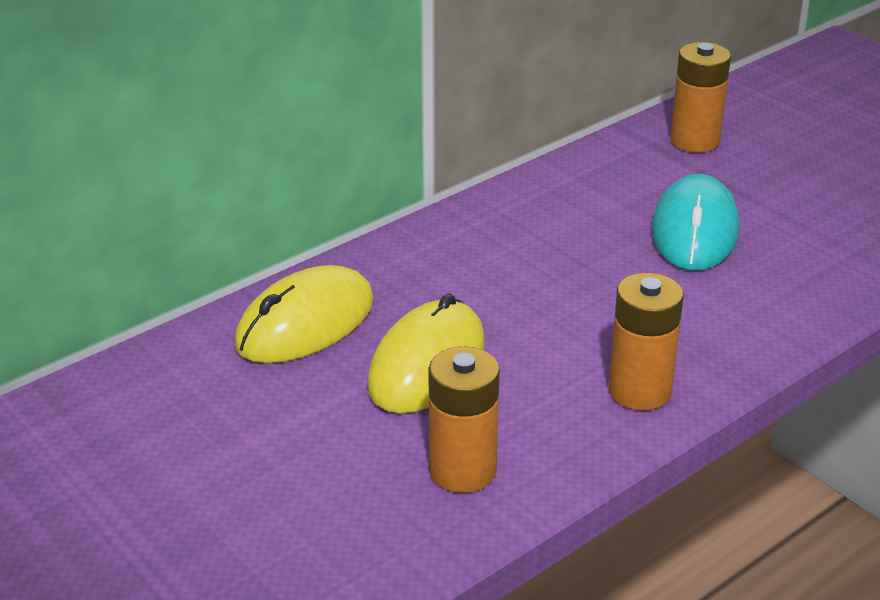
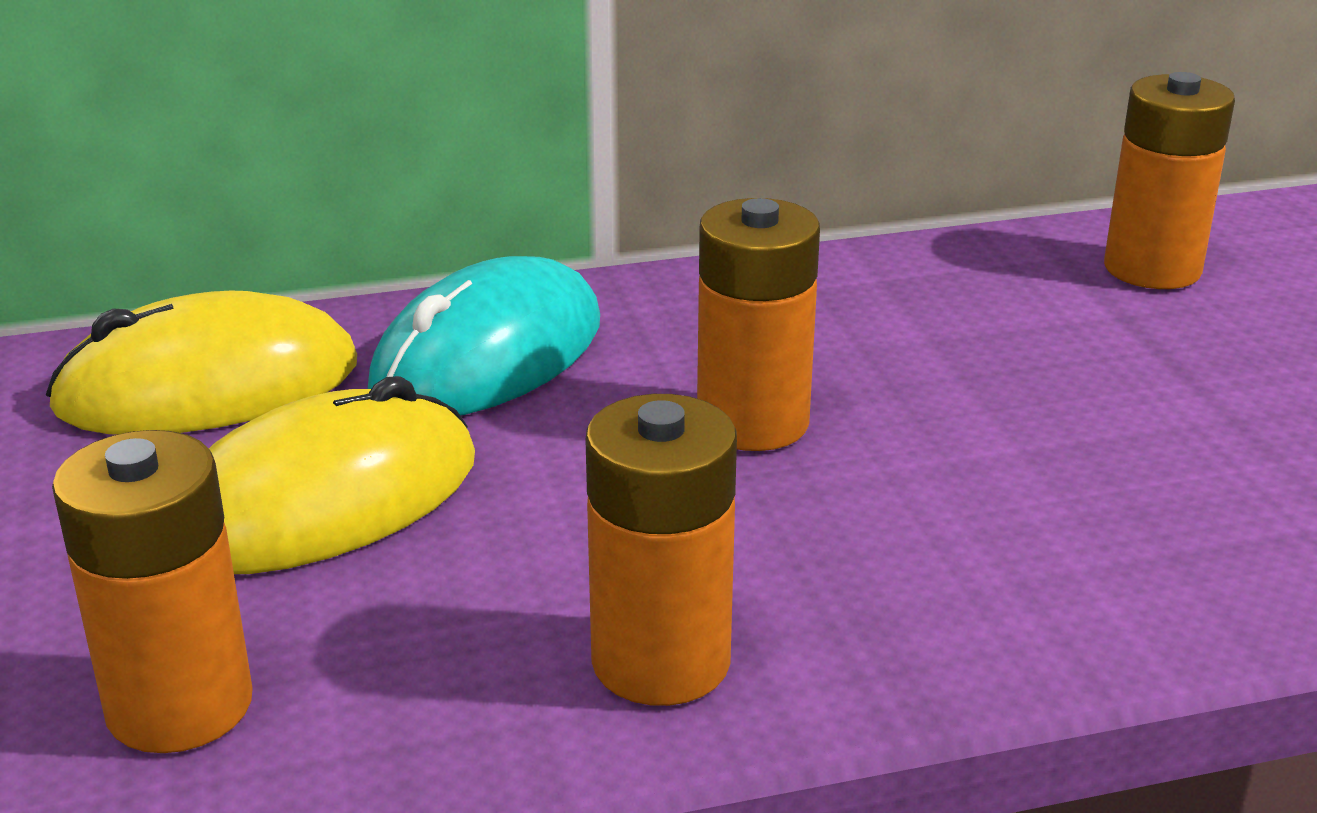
camera: 25 degrees right, 5 degrees down
turquoise mouse [652,174,739,271] -> turquoise mouse moved to [368,256,600,416]
none -> orange battery [697,198,820,451]

